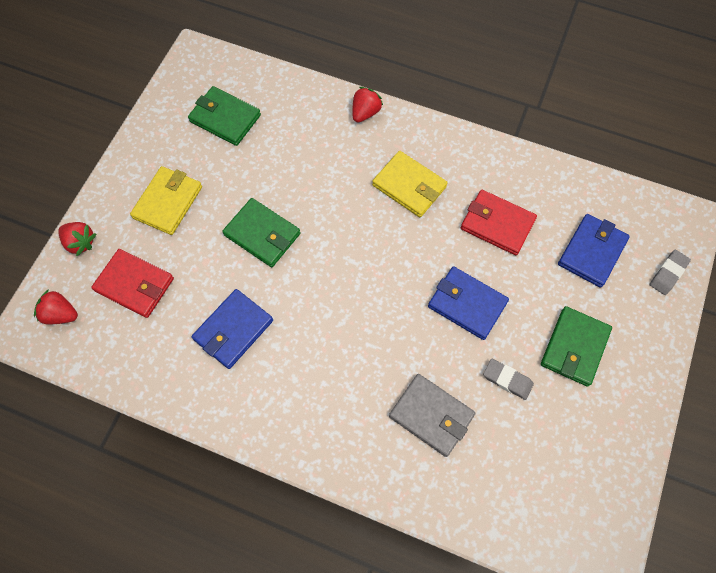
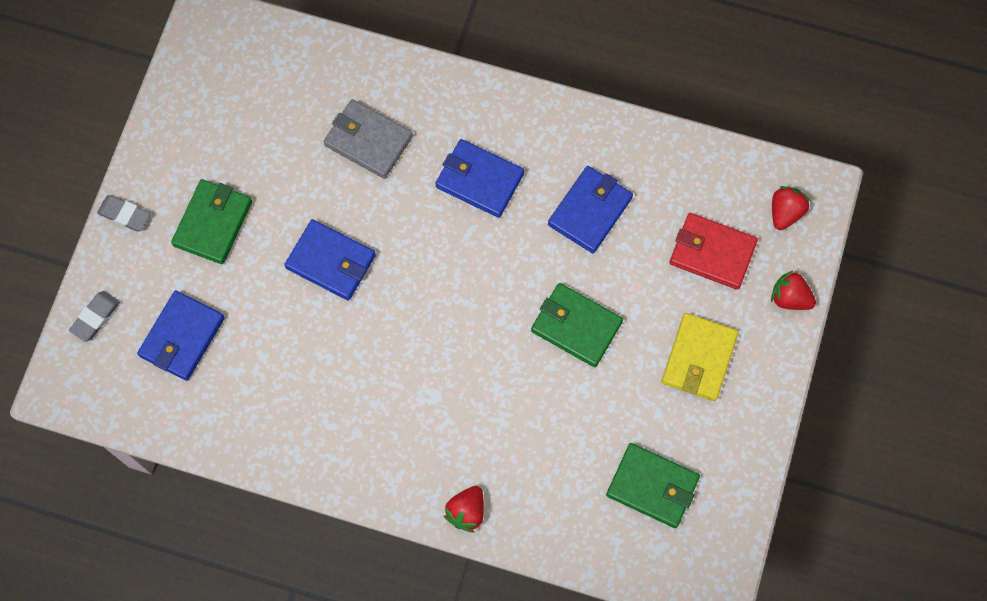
camera: 175 degrees right, 5 degrees up
red strawberry [34,289,78,325] -> red strawberry turned 75 degrees counterclockwise [772,186,810,230]
yellow wallet [372,151,448,217] -> none
red wallet [461,190,537,255] -> none
grey eraser [483,359,534,400] -> grey eraser moved to [97,195,151,231]
none -> blue wallet [435,139,524,218]

